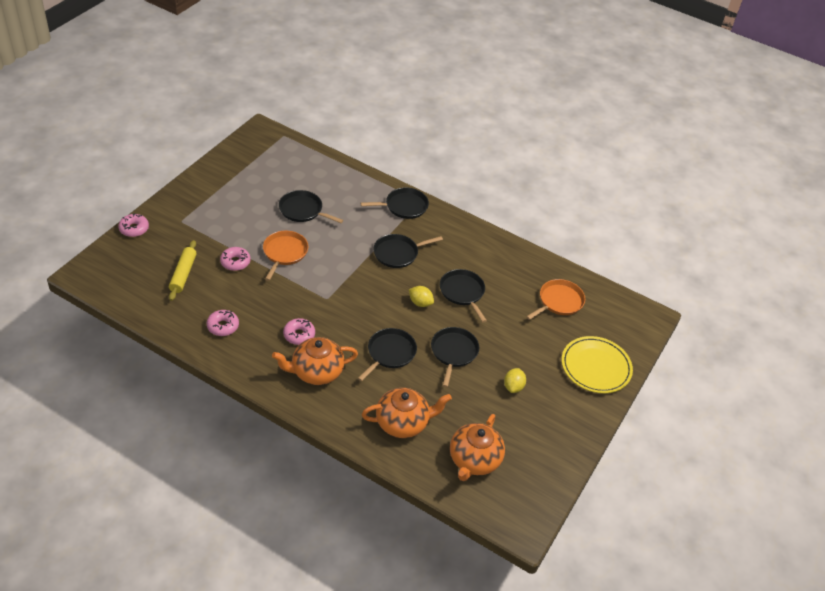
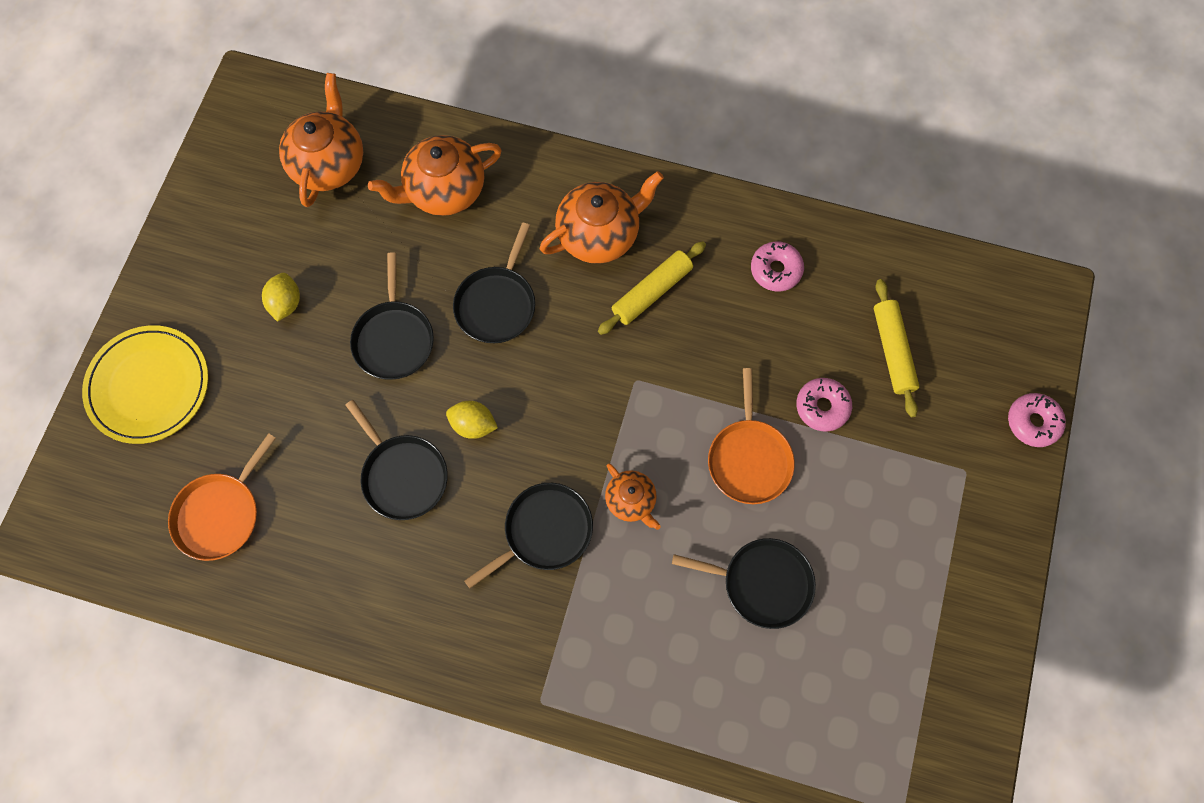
camera: 170 degrees right, 25 degrees up
pink donut [283,318,315,345] -> yellow rolling pin [598,241,706,335]
black pan [361,187,429,219] -> none
none -> orange teapot [605,464,661,530]

